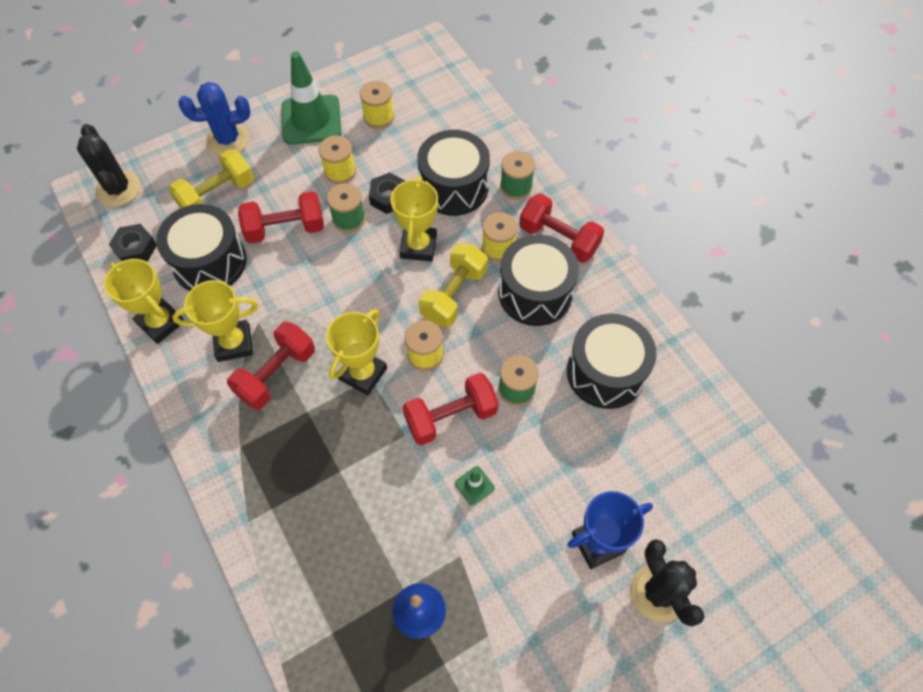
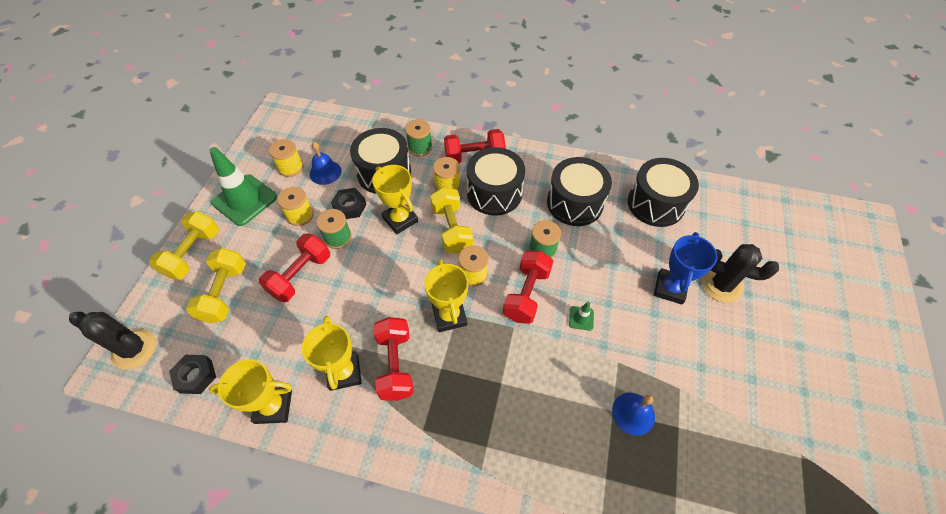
camera: 45 degrees left, 5 degrees down
black drum [156,204,246,291] -> black drum moved to [628,158,699,227]
yellow trophy [172,280,258,362] -> yellow trophy turned 45 degrees counterclockwise [302,316,362,391]
blue cactus [179,82,250,155] -> yellow dumbbell [149,211,219,279]
none -> blue bell [309,142,342,185]

